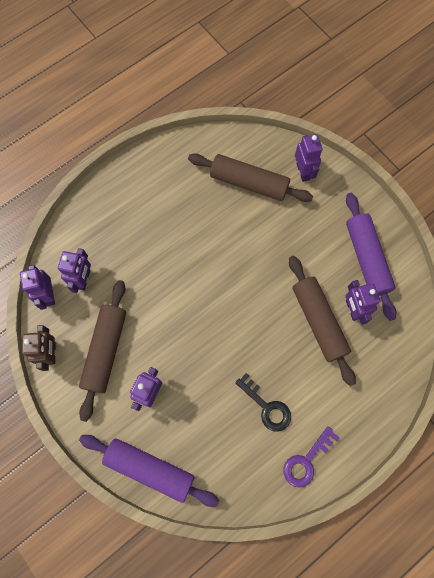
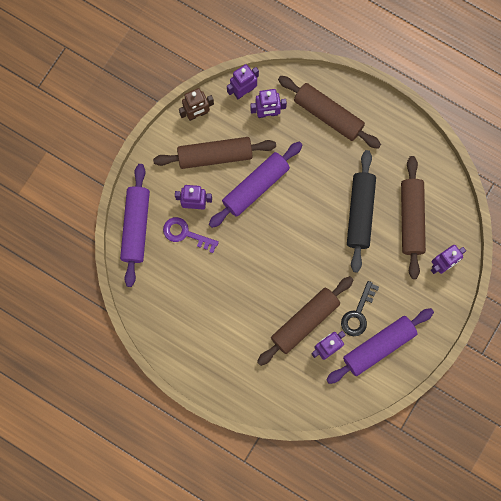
camera: 70 degrees right, 5 degrees up
black key [235,373,291,432] -> black key moved to [341,281,379,336]
purple key [283,426,339,488] -> purple key moved to [163,217,219,253]
none -> purple rolling pin [209,142,303,228]
none -> brown rolling pin [278,76,381,149]
none -> black rolling pin [347,150,376,273]

